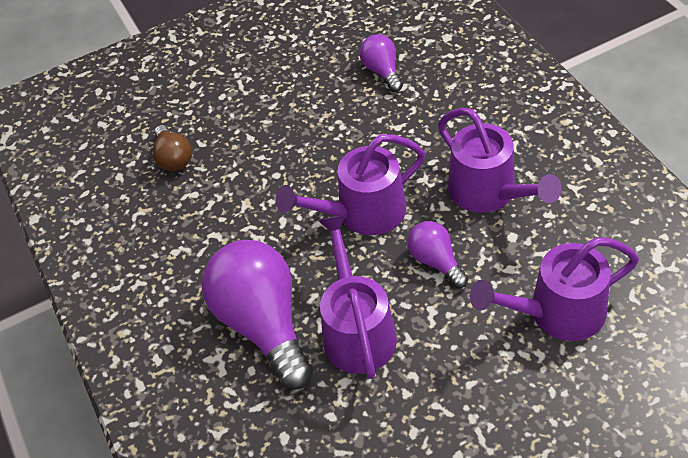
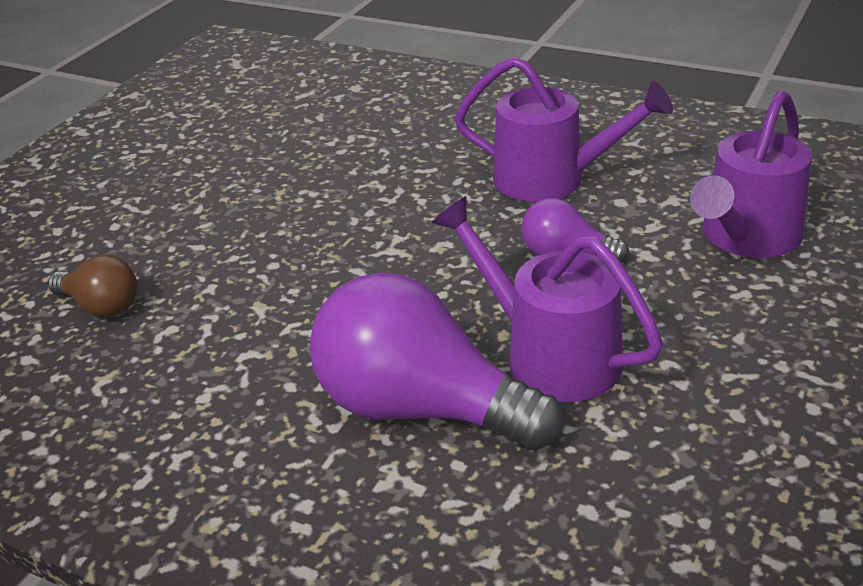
camera: 40 degrees left, 15 degrees down
purple watering can [276,134,425,235] -> none
purple light bulb [359,34,403,92] -> none

